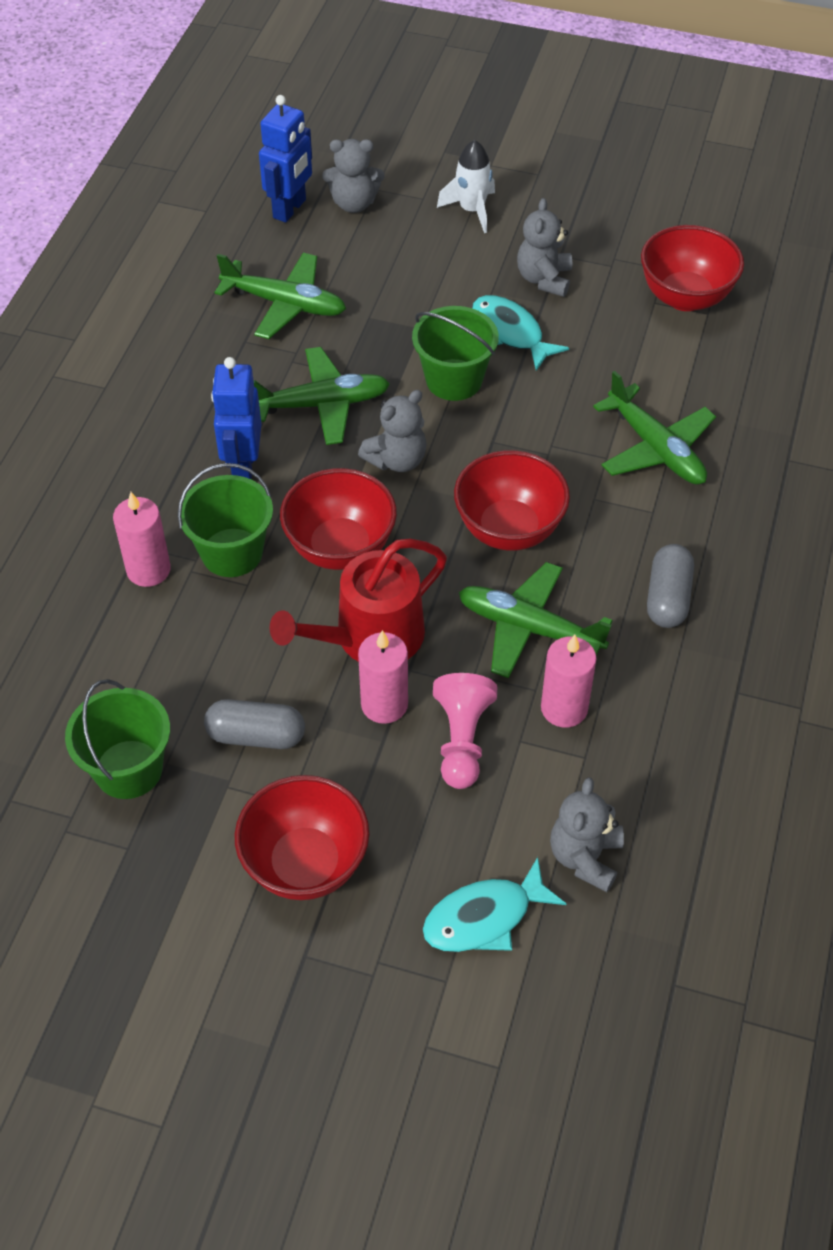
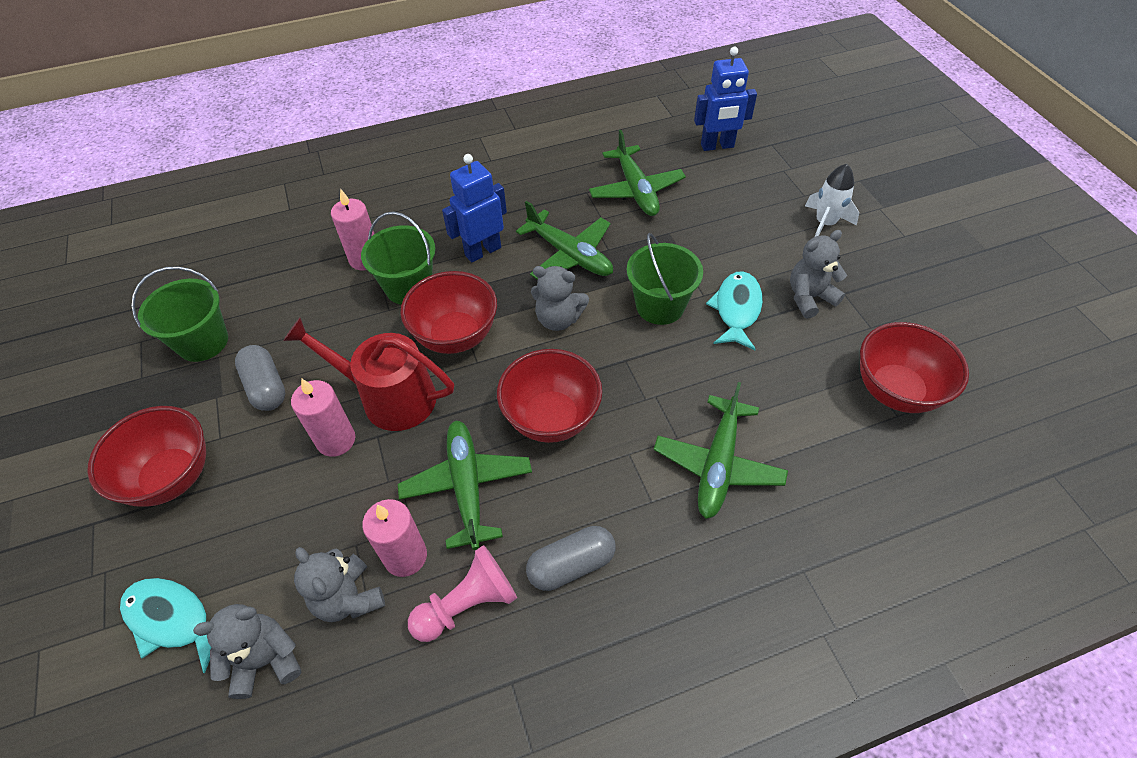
camera: 55 degrees right, 0 degrees up
grey teddy bear [322,139,385,213] -> grey teddy bear moved to [294,547,385,622]
pink pawn [433,673,498,789] -> pink pawn moved to [408,545,517,642]

